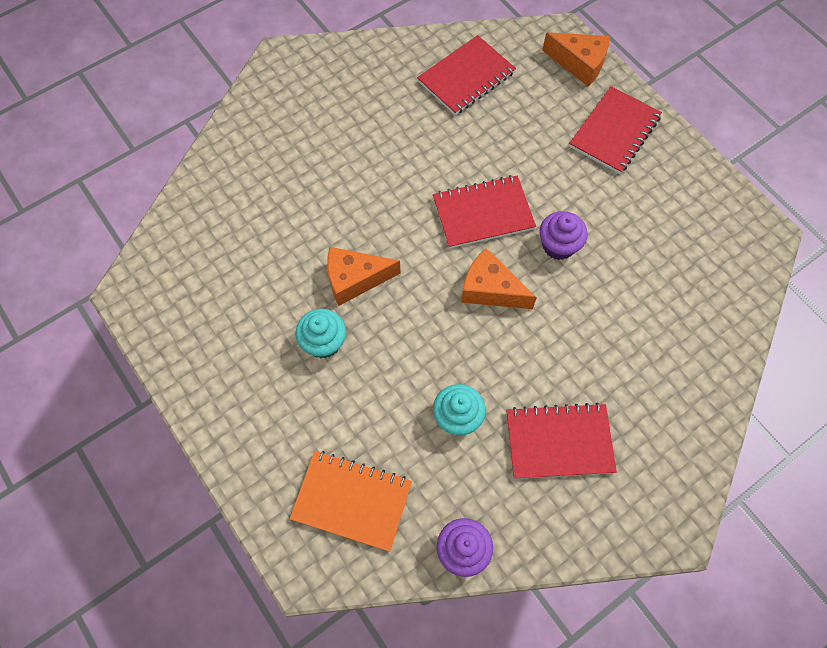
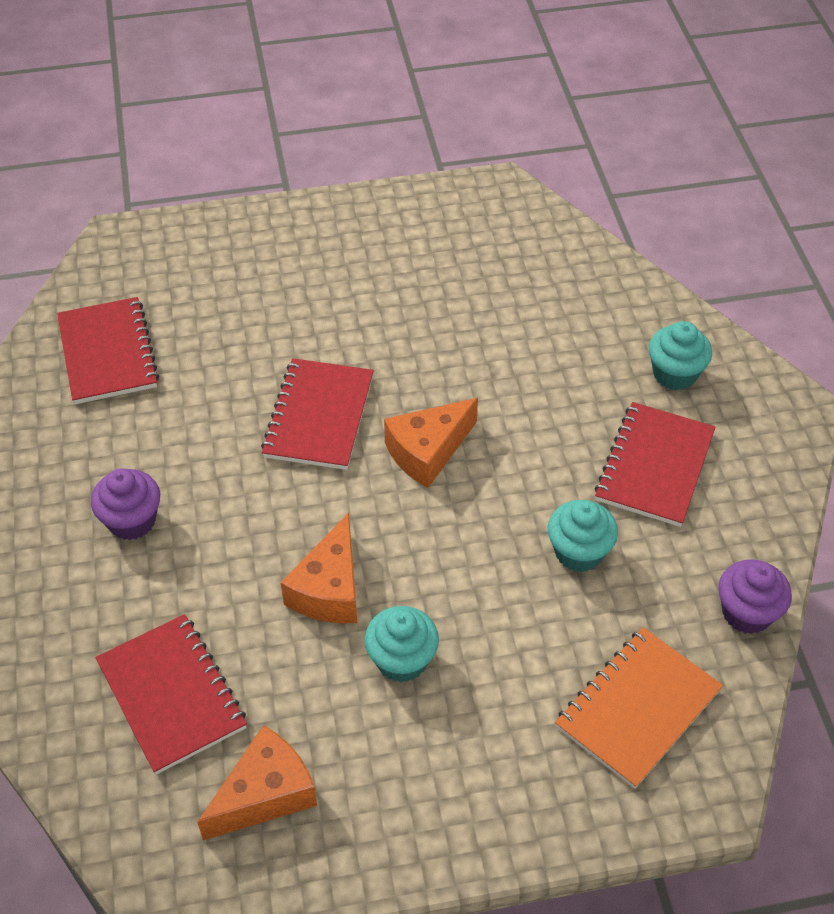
camera: 65 degrees left, 15 degrees down
purple cupcake [539,211,588,260] -> purple cupcake moved to [91,468,160,540]
orange cheese [542,32,610,86] -> orange cheese moved to [197,725,317,841]
red notebook [569,86,662,174] -> red notebook moved to [96,614,247,775]
none -> turquoise cupcake [649,321,712,390]

